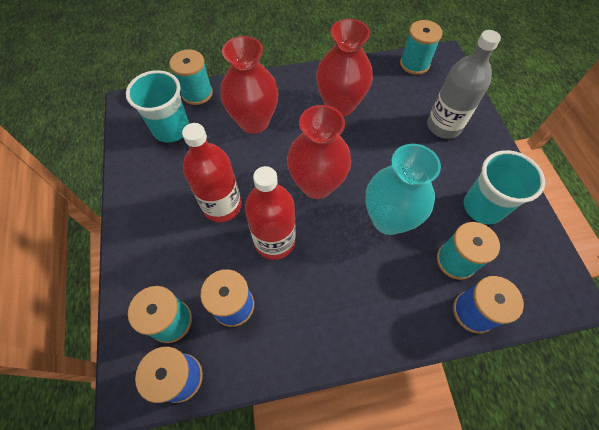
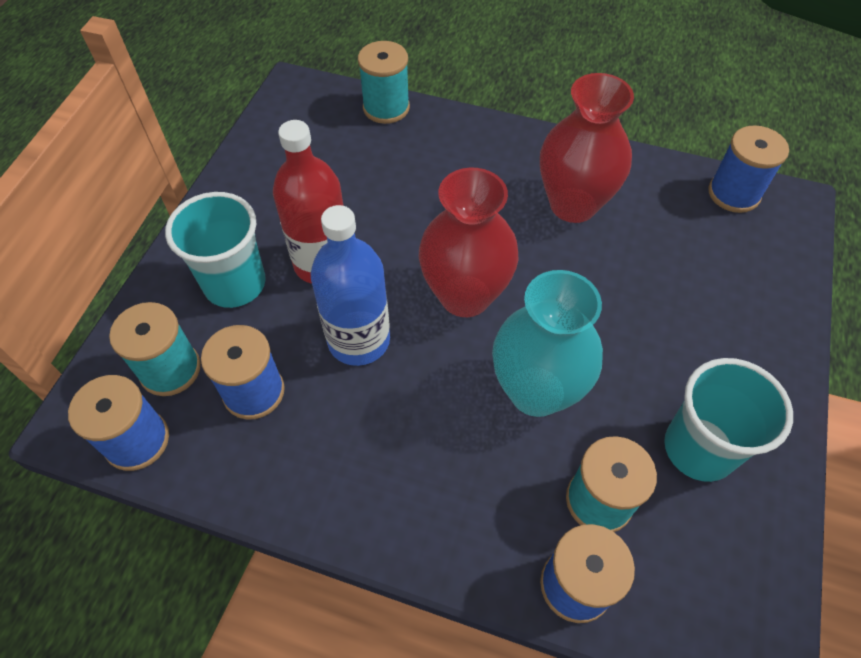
camera: 30 degrees right, 5 degrees down
turquoise cup [126,70,189,143] -> turquoise cup moved to [165,192,266,308]
red vase [220,36,279,134] -> none
red bottle [245,166,296,260] -> blue bottle [311,205,390,366]
turquoise spool [400,20,442,75] -> blue spool [708,125,789,213]
grey bottle [427,30,501,139] -> none

